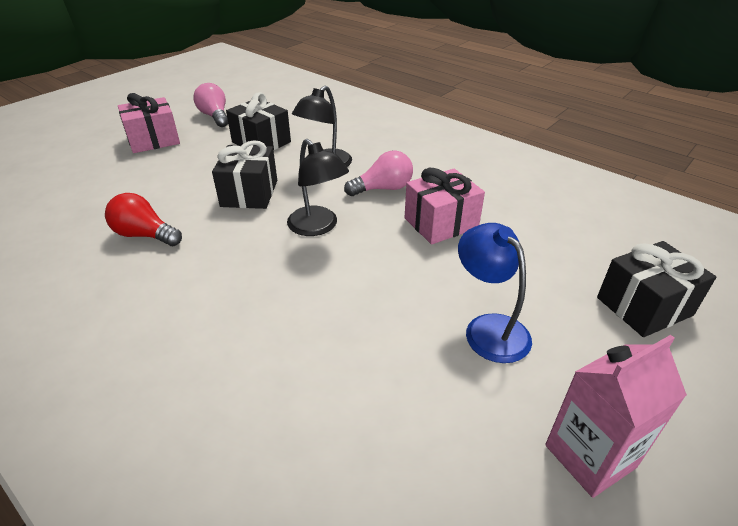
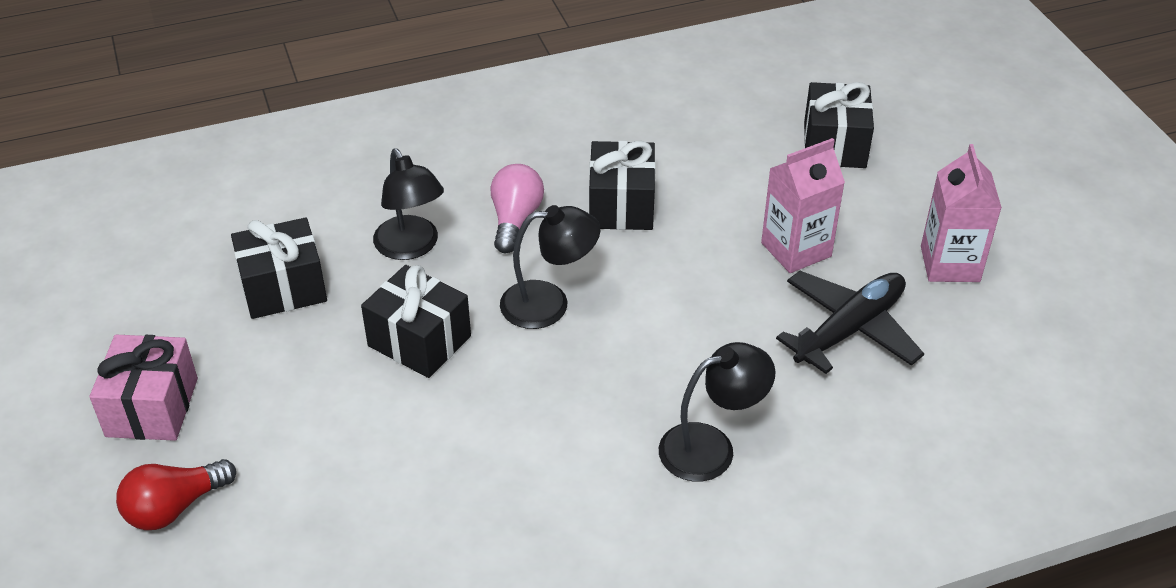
camera: 60 degrees left, 5 degrees up
red light bulb [105,193,182,246] -> red light bulb moved to [116,459,236,530]
pink light bulb [194,83,228,127] -> none
pink gift [405,168,485,244] -> black gift [589,141,656,230]
blue lamp [458,223,532,363] -> pink carton [761,138,845,273]
none -> black lamp [659,342,775,482]
none -> black plane [776,271,924,374]

